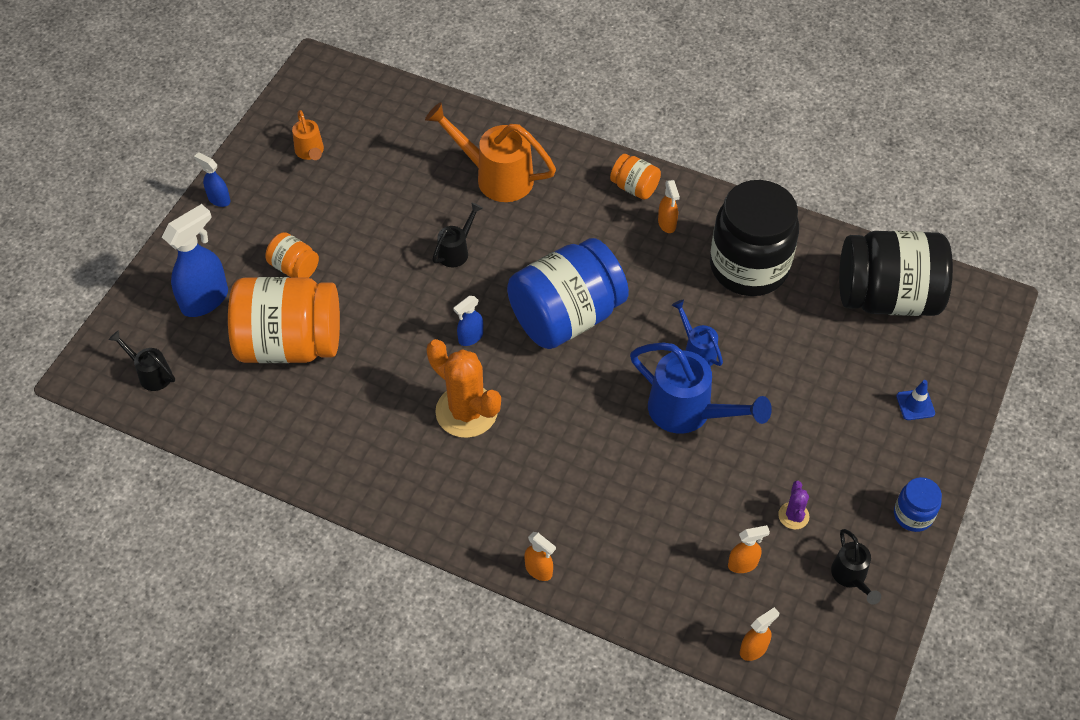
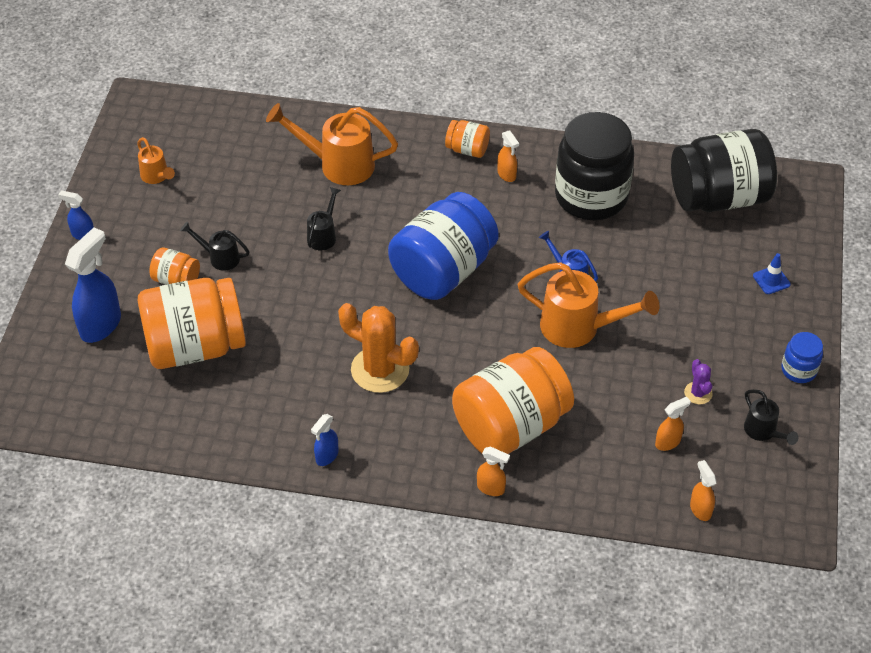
camera: 15 degrees left, 5 degrees down
black watering can [108,330,175,391] -> black watering can moved to [180,221,250,271]
blue spray bottle [453,296,483,346] -> blue spray bottle moved to [311,414,339,466]
blue watering can [630,342,772,434] -> orange watering can [517,262,659,348]
orange spray bottle [740,607,779,661] -> orange spray bottle turned 60 degrees counterclockwise [690,460,717,521]
none -> orange jar [452,347,574,454]

